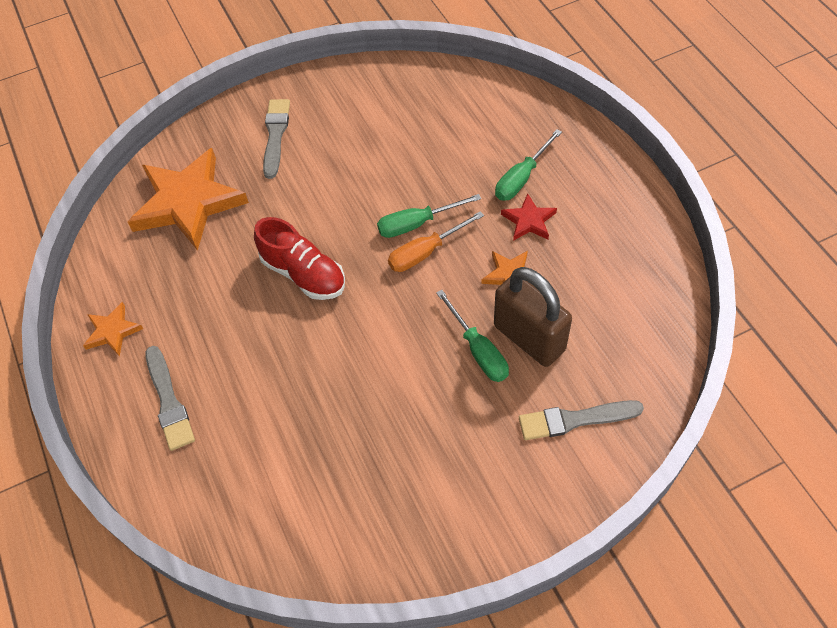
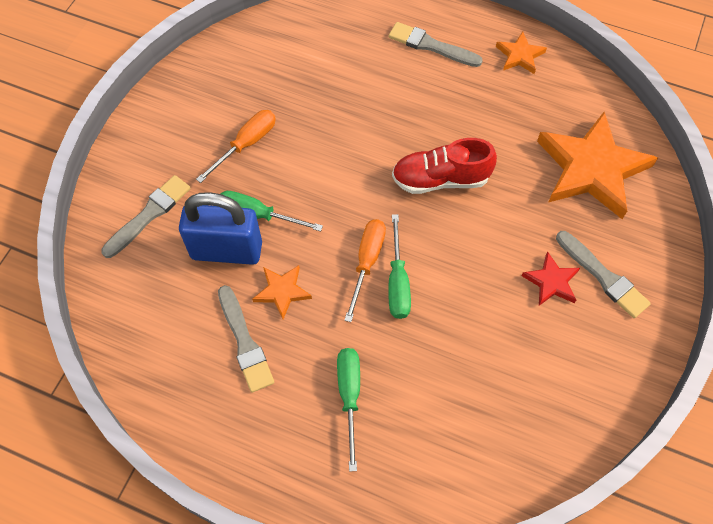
camera: 135 degrees right, 5 degrees up
green screwdriver [377,194,481,238] -> green screwdriver turned 150 degrees clockwise [388,214,411,319]
brown padlock [494,267,572,367] -> blue padlock [179,192,262,265]
red star [501,194,557,241] -> red star moved to [521,251,580,306]
none -> orange screwdriver [196,110,276,183]
none -> grey brush [218,285,275,392]

